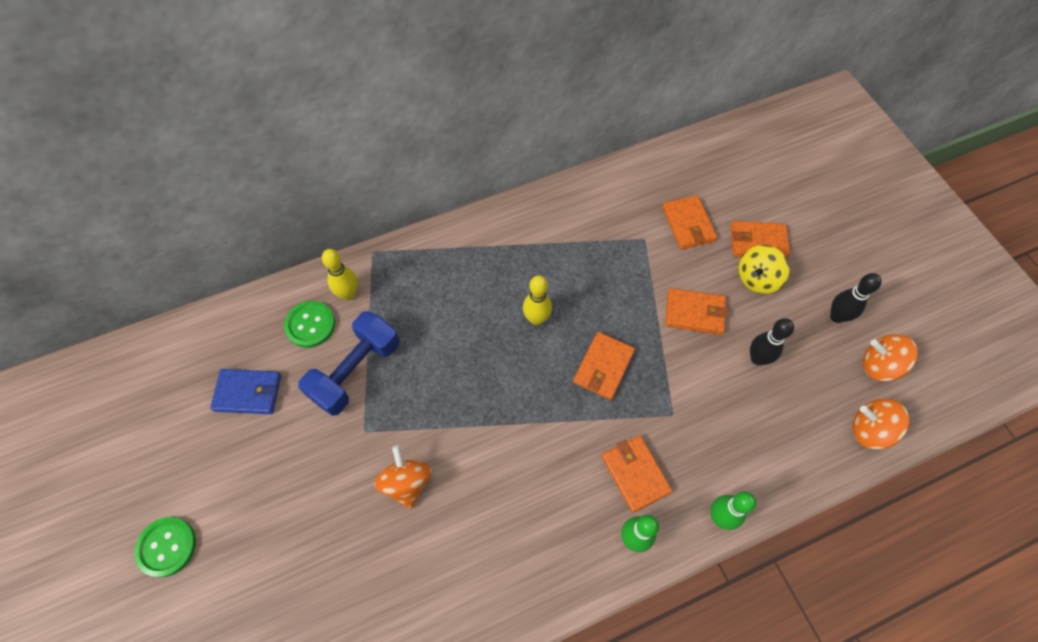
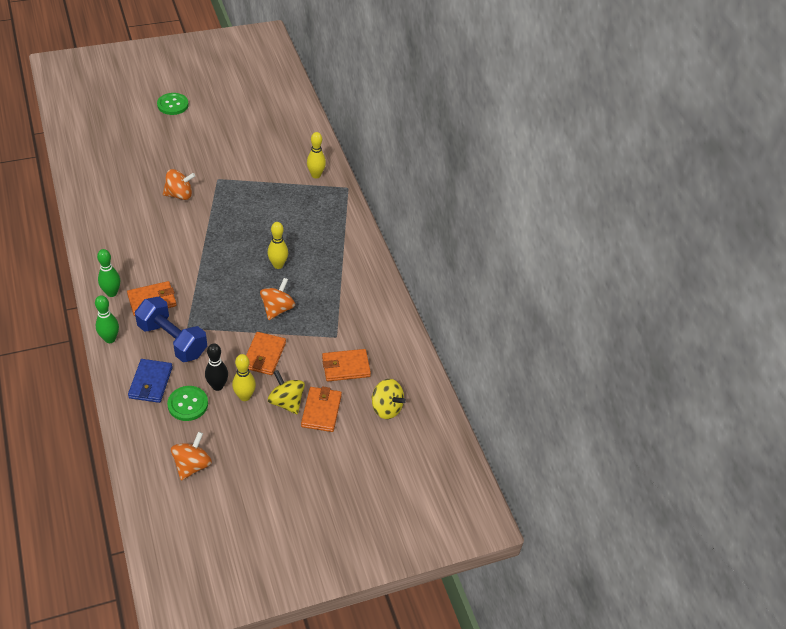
camera: 90 degrees right, 15 degrees down
blue wallet [210,369,281,414] -> blue wallet moved to [128,359,173,403]
green button [284,301,335,348] -> green button moved to [167,386,208,421]
blue dumbbell [298,311,399,416] -> blue dumbbell moved to [135,296,207,362]
orange wallet [573,332,635,400] -> none
black bowling pin [830,273,882,323] -> none
orange spinning top [852,399,909,450] -> orange spinning top moved to [260,278,295,320]
none -> yellow bowling pin [232,354,256,401]
none -> yellow spinning top [371,379,406,419]

